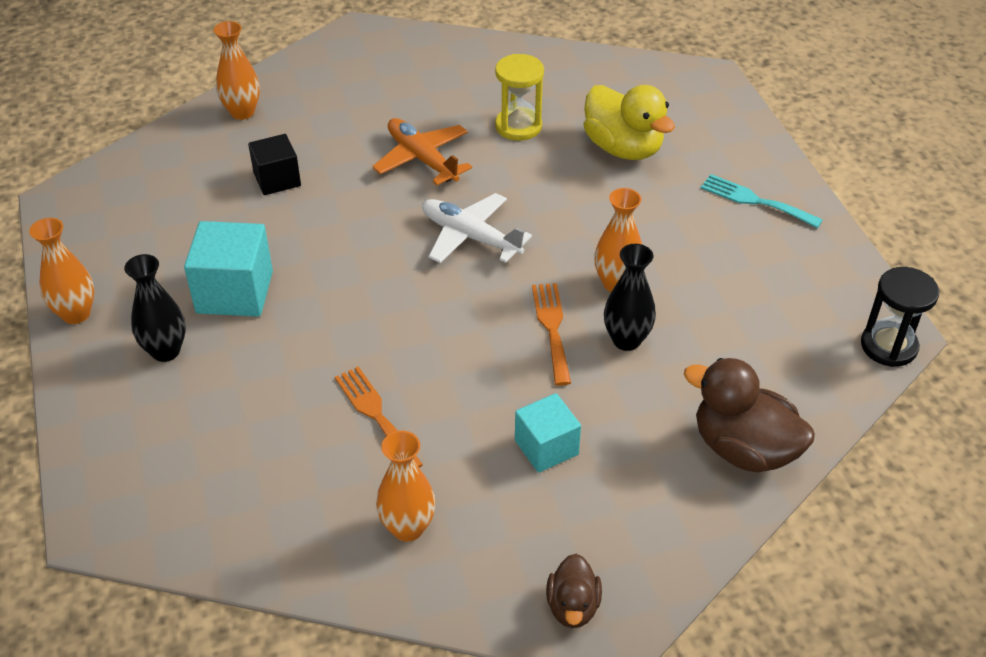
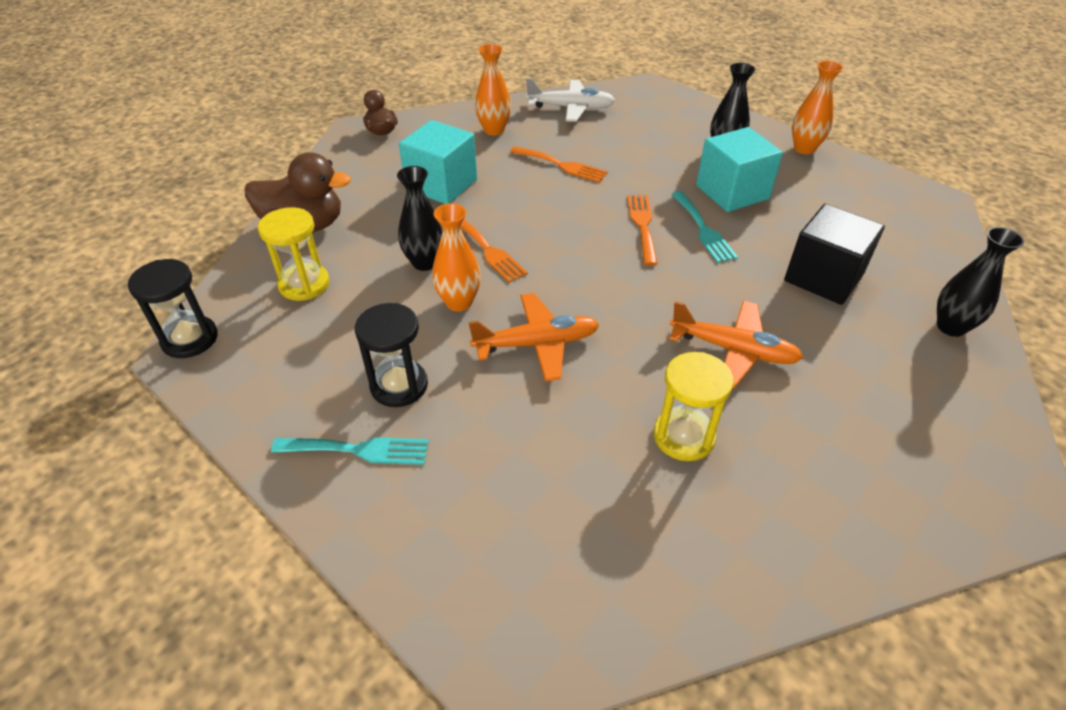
camera: 150 degrees right, 0 degrees up
orange vase [214,21,260,120] -> black vase [937,227,1024,337]
black cube [248,134,301,195] -> black cube [784,204,885,305], size x1.54
white plane [422,193,532,263] -> white plane moved to [526,78,615,122]
turquoise cube [515,393,581,473] -> turquoise cube [399,120,477,204], size x1.54
yellow duck [584,85,675,160] -> none
none -> yellow hourglass [258,207,330,301]
none -> black hourglass [355,303,428,407]
none -> orange plane [468,293,599,382]
none -> orange fork [627,195,658,266]
none -> turquoise fork [672,191,738,263]

